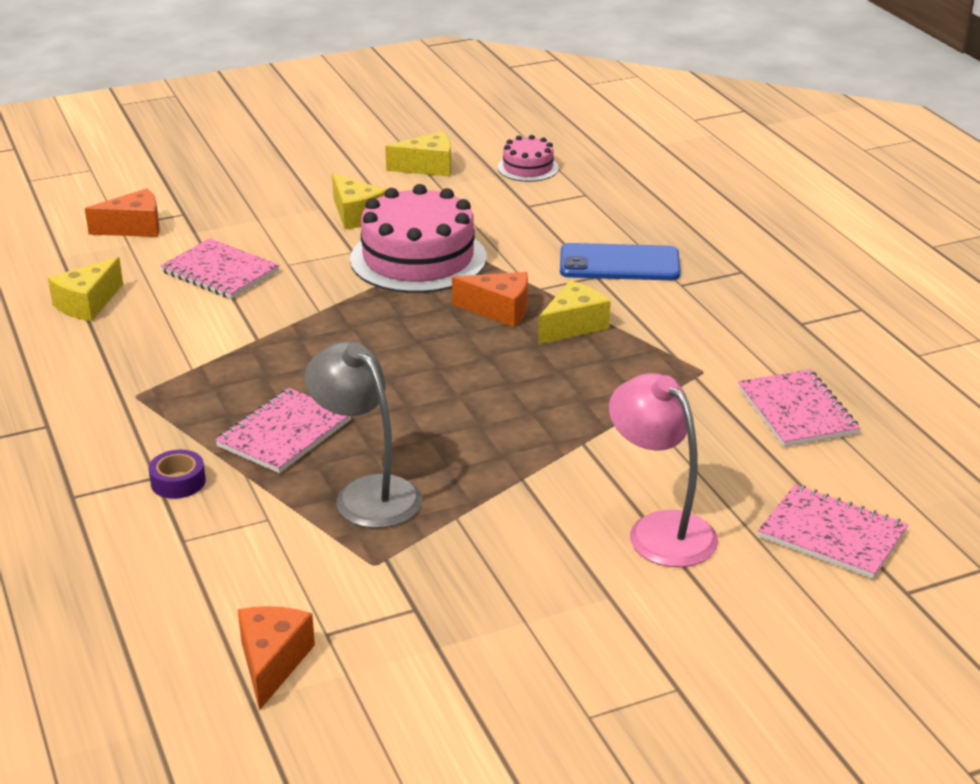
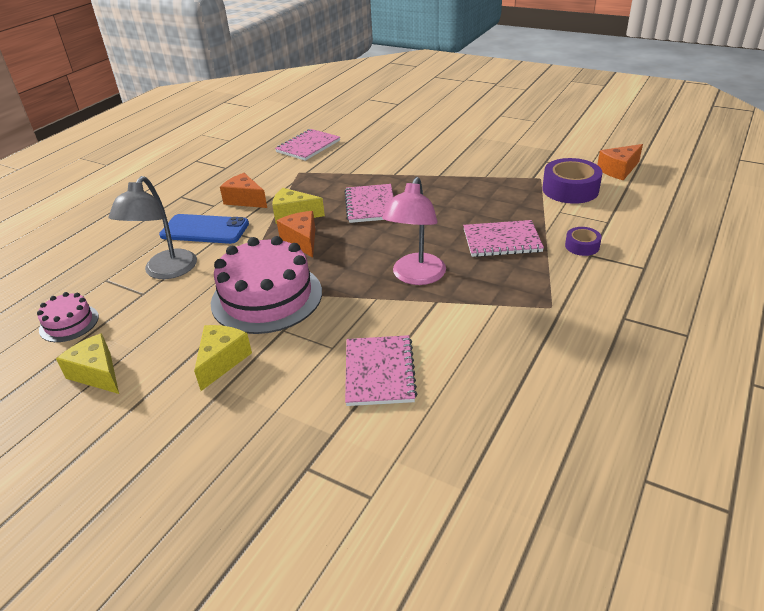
camera: 125 degrees left, 5 degrees up
yellow cheese [48,257,123,321] -> none
orange cheese [85,188,160,237] -> orange cheese moved to [220,173,267,208]
grey lamp [305,341,422,528] -> grey lamp moved to [108,176,197,279]
blue phone [560,243,680,280] -> blue phone turned 45 degrees counterclockwise [159,214,249,244]
pink lamp [609,373,718,567] -> pink lamp moved to [382,177,446,285]
pink notebook [758,485,908,579] -> pink notebook moved to [345,184,393,223]
none -> purple tape [542,158,602,204]

